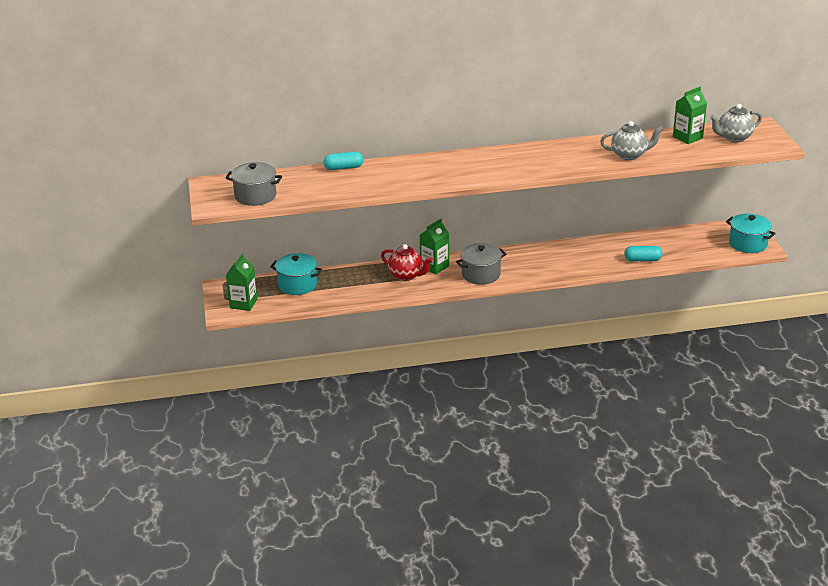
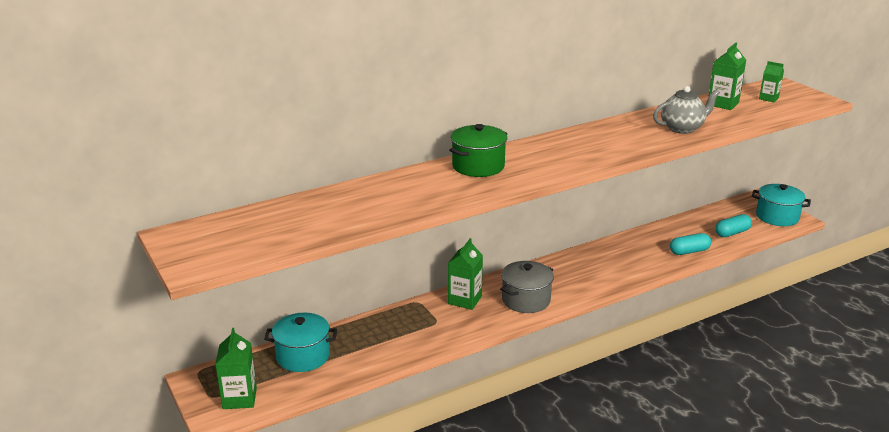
camera: 20 degrees left, 5 degrees down
grey pot [226,162,282,206] -> none
turquoise capsule [324,152,363,170] -> turquoise capsule moved to [715,214,752,237]
red teapot [381,244,433,281] -> none
grey teapot [710,104,762,142] -> green carton [759,61,784,102]
none -> green pot [449,124,507,177]

